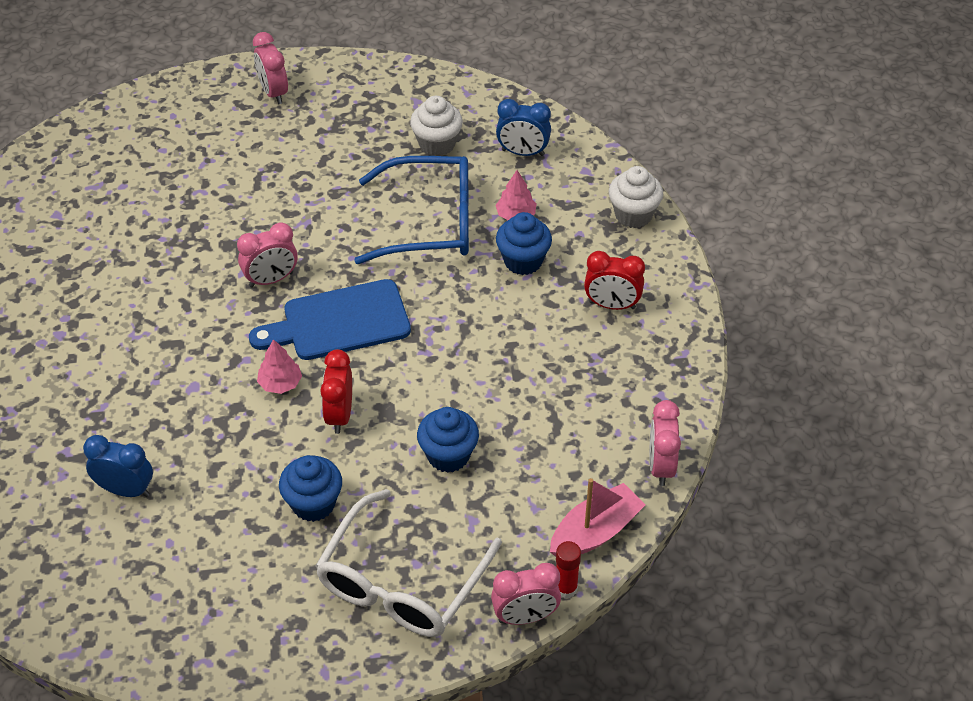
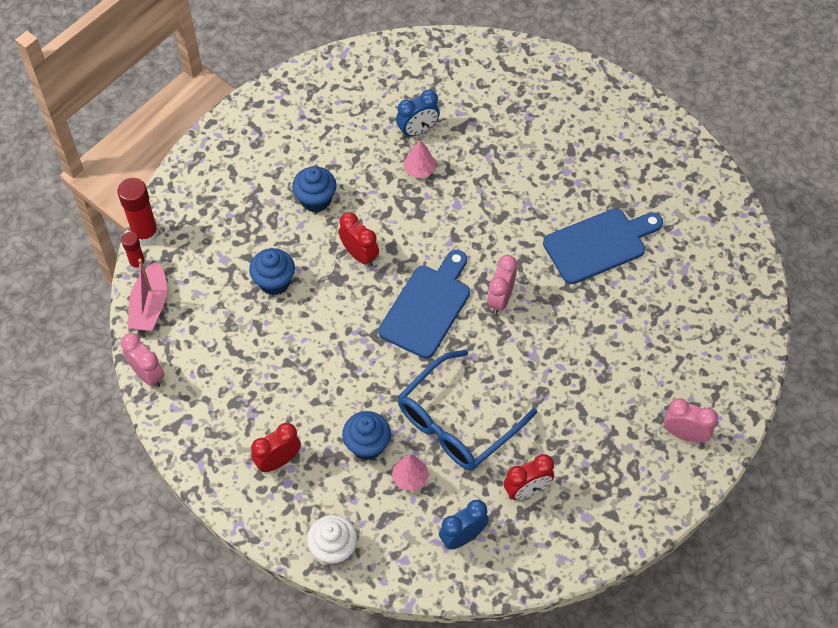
camera: 135 degrees right, 10 degrees up
pink tree [257,339,302,394] -> pink tree moved to [403,140,436,178]
white glasses [315,489,502,637] -> none
white cupcake [410,96,463,156] -> red clock [504,454,554,500]
pink clock [491,563,561,625] -> red glue stick [117,178,159,245]
none -> blue cutting board [543,208,663,284]

